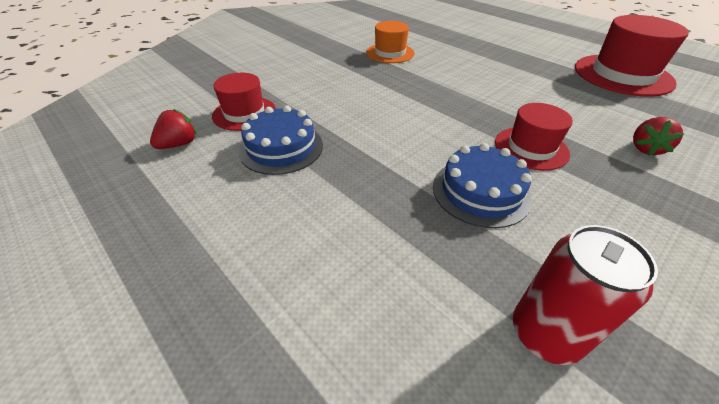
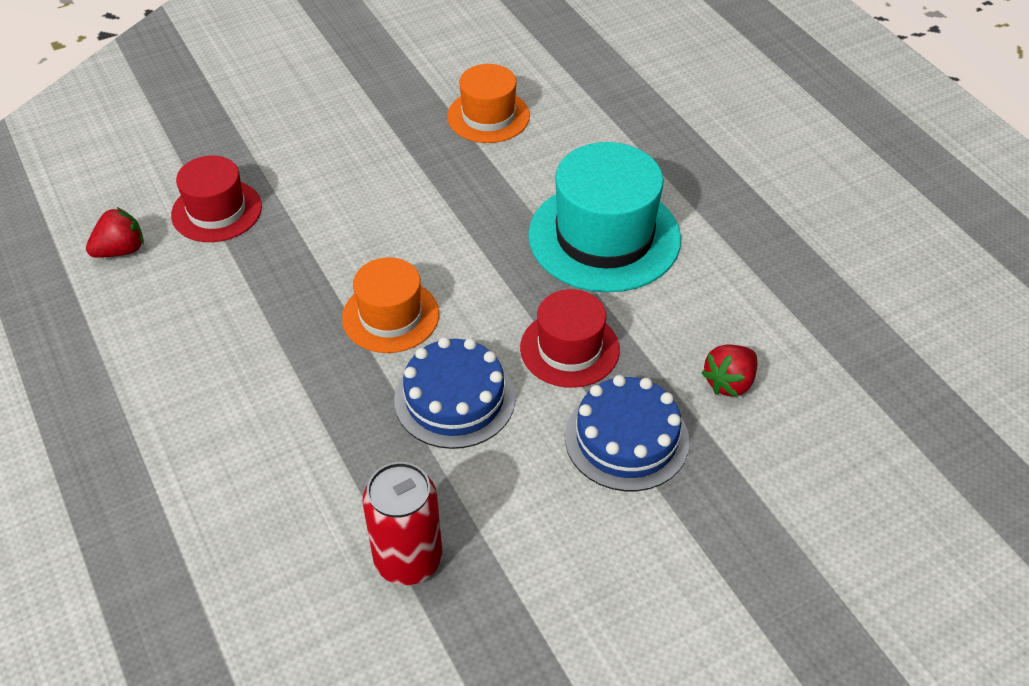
camera: 15 degrees right, 5 degrees up
blue cake [239,105,323,175] -> blue cake moved to [565,375,690,491]
red hat [575,15,689,97] -> none
none -> orange hat [342,257,439,353]
none -> turquoise hat [528,142,681,292]

